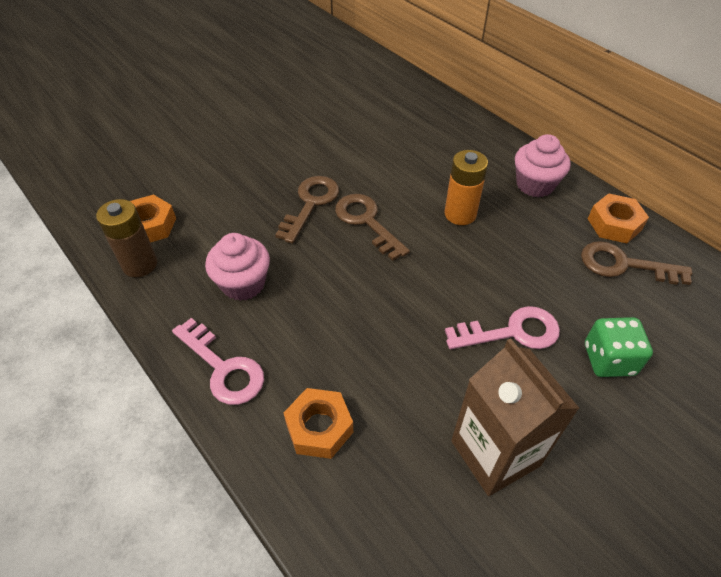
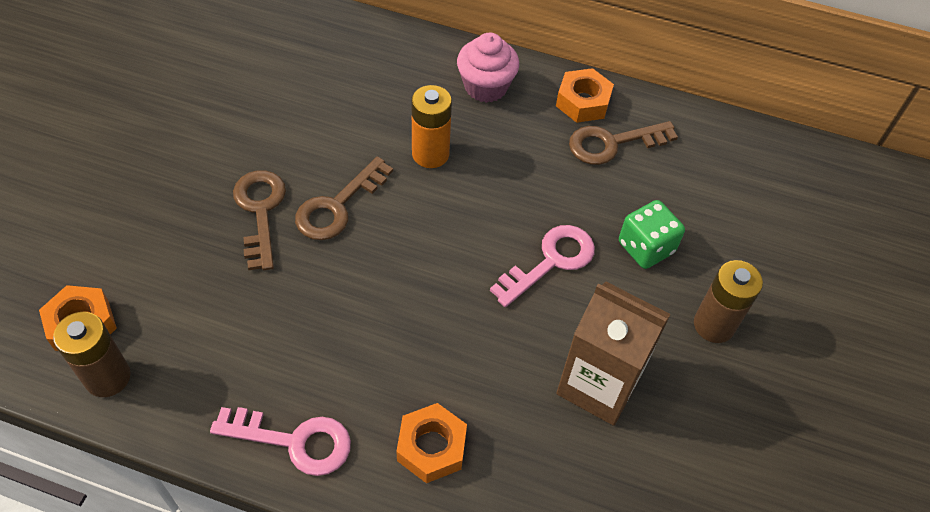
camera: 35 degrees left, 5 degrees up
pink cupcake [205,233,270,301] -> none
brown key [335,194,410,261] -> brown key turned 75 degrees counterclockwise [295,156,393,240]
none -> brown battery [694,260,763,343]

